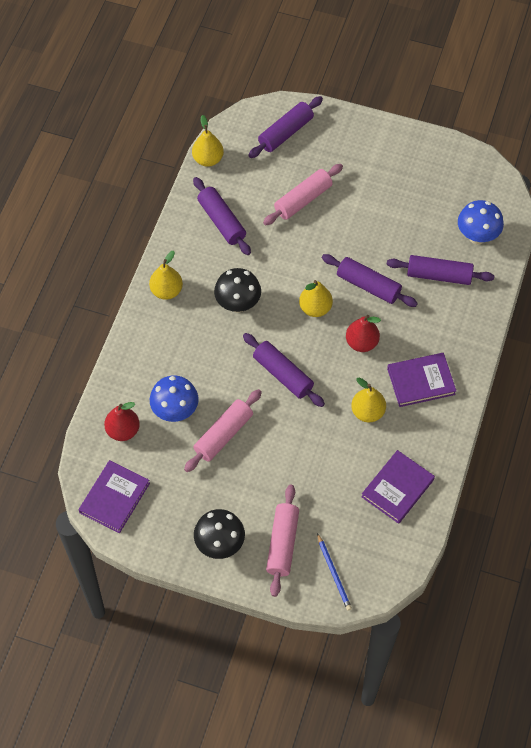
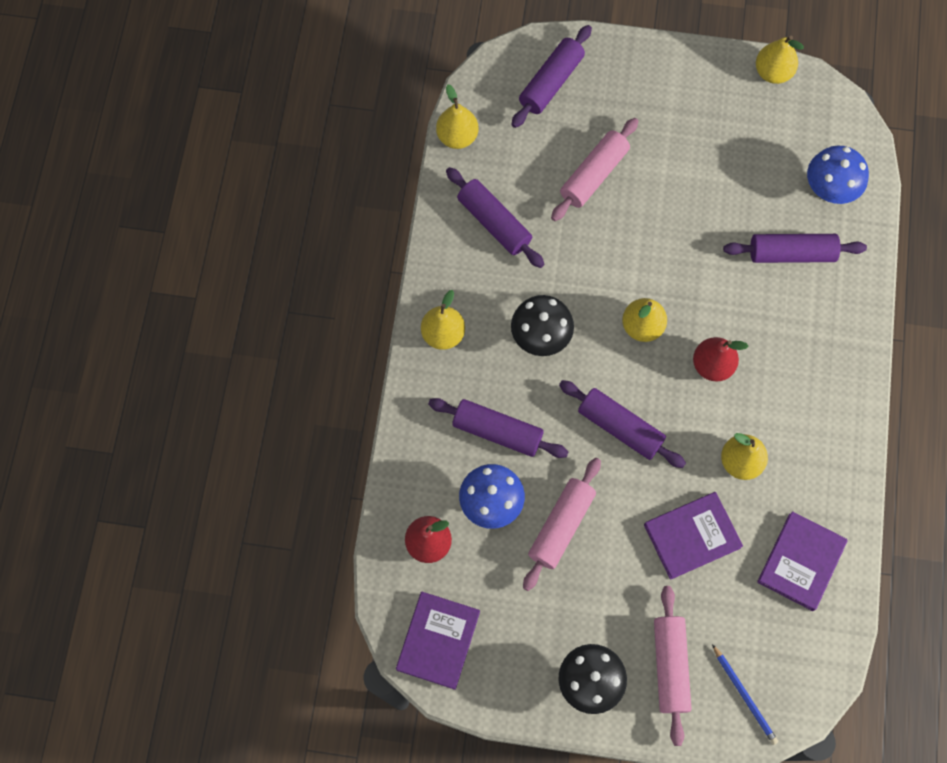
camera: 10 degrees left, 10 degrees up
purple rolling pin [322,254,418,307] -> purple rolling pin moved to [428,398,568,458]
purple book [387,353,456,407] -> purple book moved to [644,492,743,580]
none -> yellow pear [756,36,804,84]

